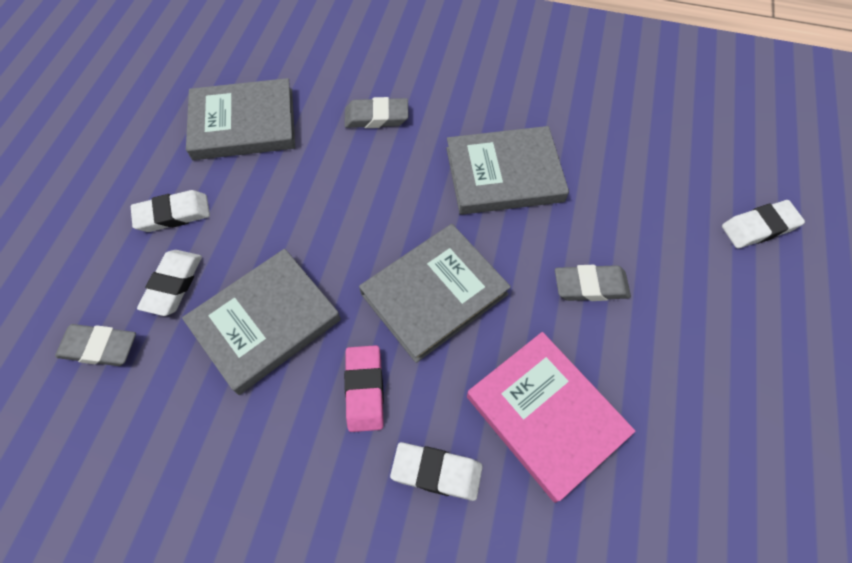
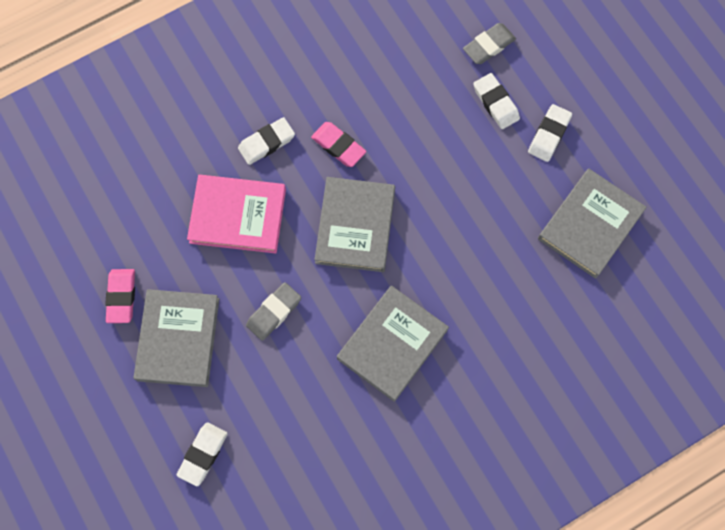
camera: 135 degrees right, 10 degrees up
grey book [182,249,341,395] -> grey book moved to [134,289,219,387]
grey eraser [344,97,409,128] -> none
none -> pink eraser [105,269,135,323]

